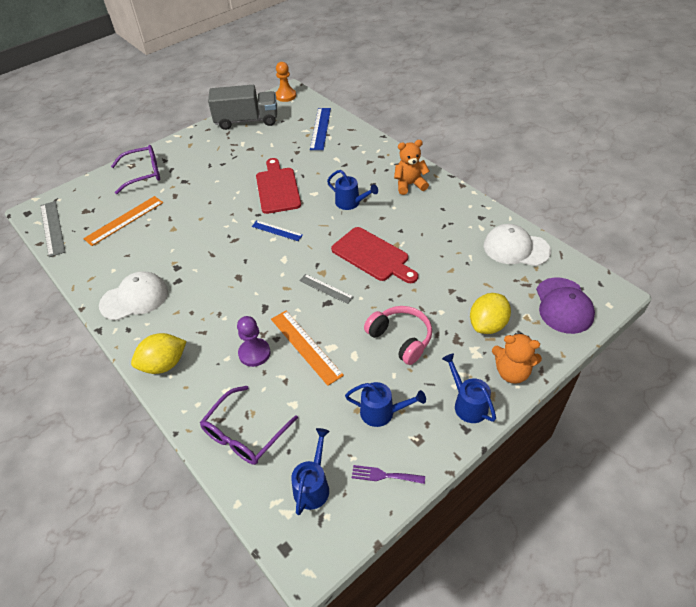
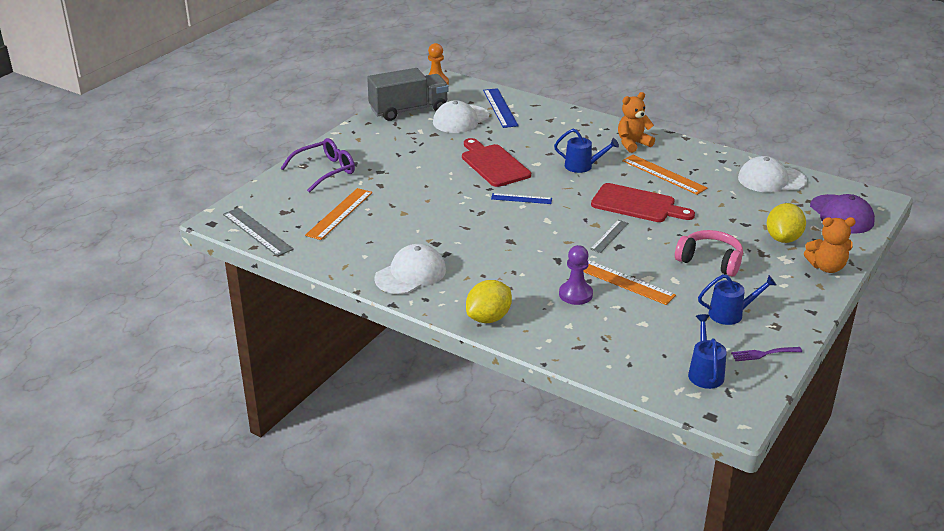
camera: 20 degrees left, 15 degrees down
purple glasses [200,386,298,465] -> none
grey ruler [299,274,353,304] -> grey ruler turned 75 degrees counterclockwise [590,220,628,253]
blue watering can [442,353,496,423] -> none
none -> white cap [433,100,489,133]
none -> orange ruler [622,155,708,195]

